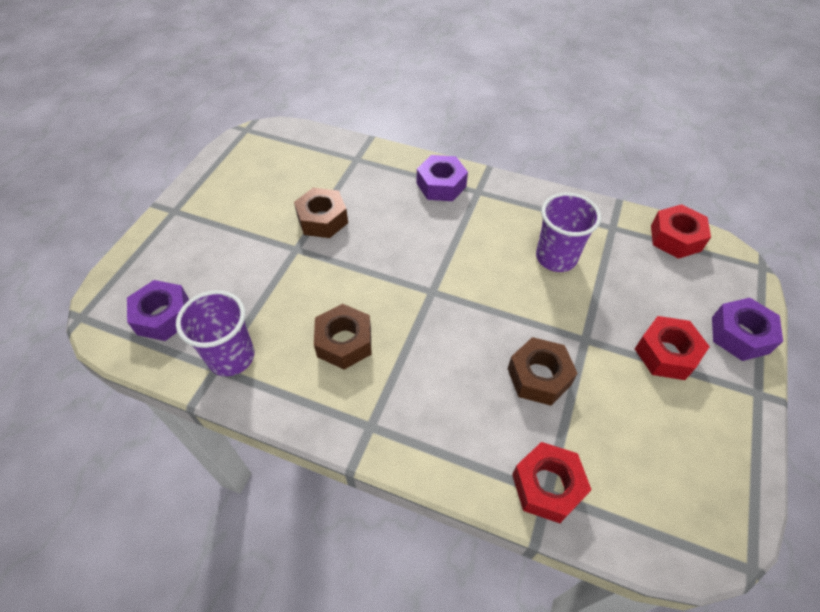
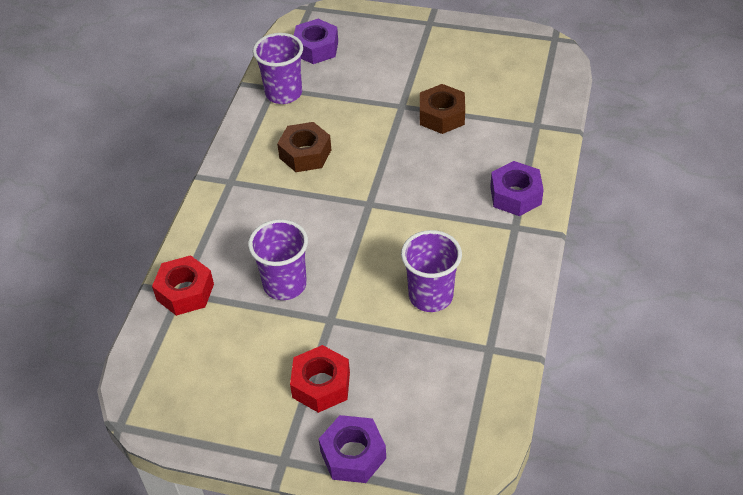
camera: 85 degrees right, 5 degrees down
brown nut [508,337,578,406] -> purple cup [248,219,308,300]
red nut [651,204,711,259] -> none

